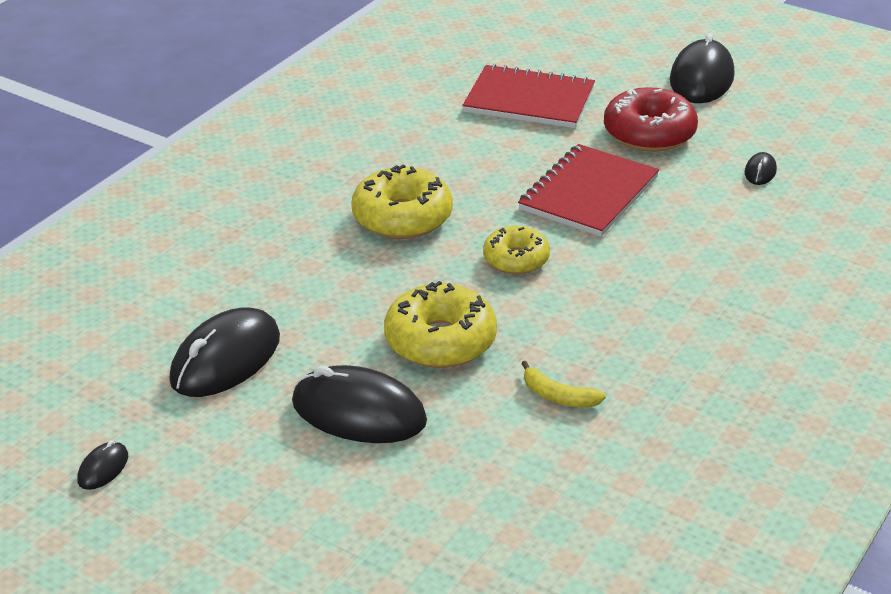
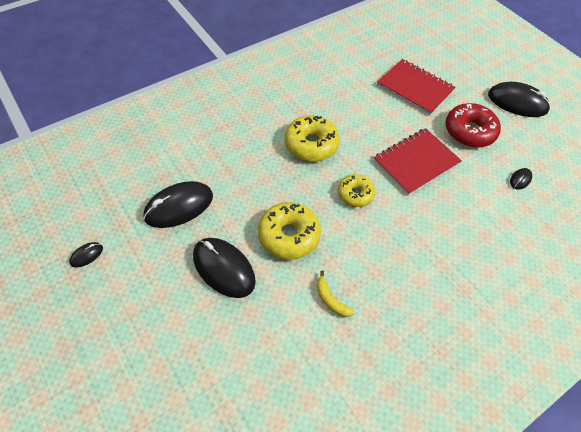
camera: 20 degrees right, 20 degrees up
black mouse [670,33,734,103] -> black mouse turned 75 degrees clockwise [488,82,550,117]

